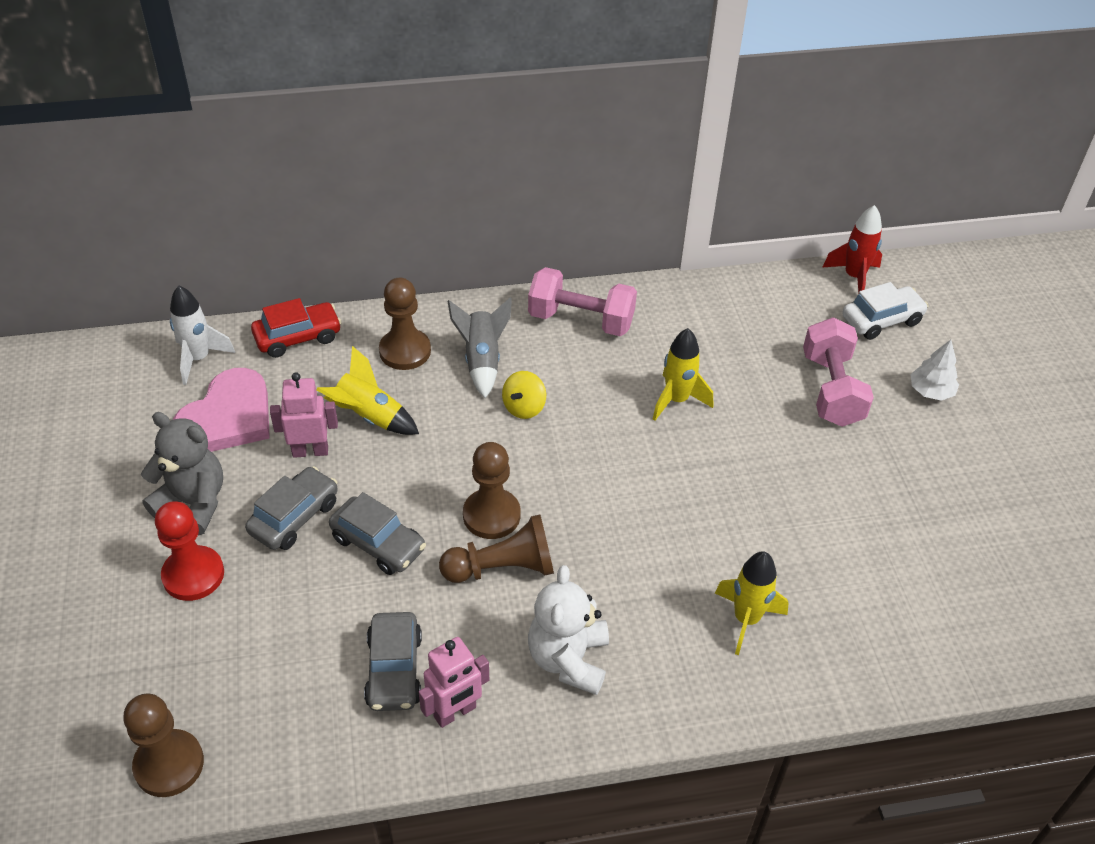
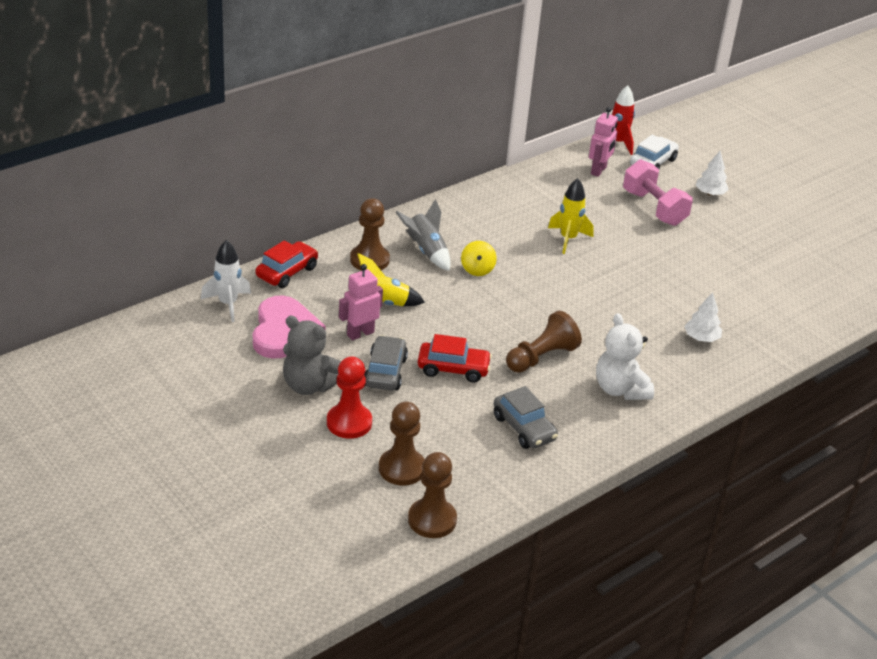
camera: 30 degrees left, 10 degrees down
grey teddy bear [141,412,223,535] -> grey teddy bear turned 150 degrees counterclockwise [283,316,341,395]
grey car [329,492,426,575] -> red car [418,334,492,382]
pink robot [419,637,489,728] -> pink robot moved to [589,107,618,177]
brown pawn [463,442,520,539] -> brown pawn moved to [379,402,425,486]
pink dumbbell [528,267,637,336] -> none
yellow rocket [715,551,788,655] -> white tree [685,292,722,342]

